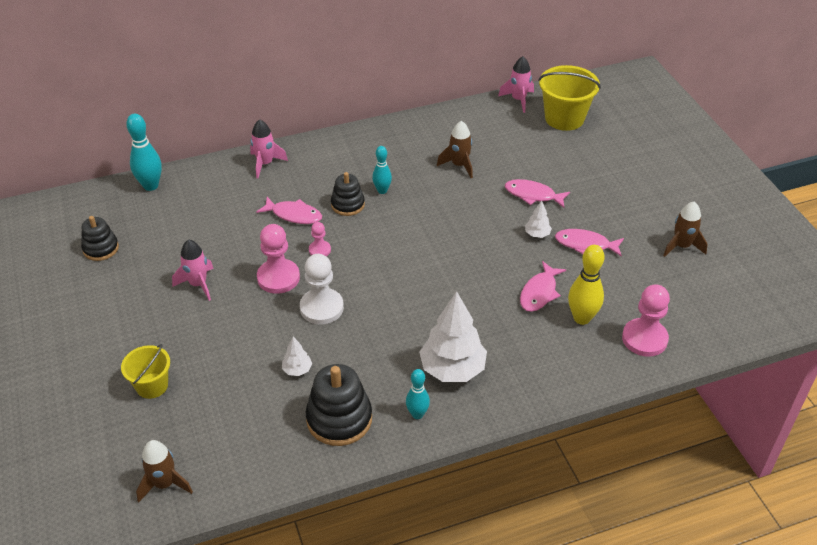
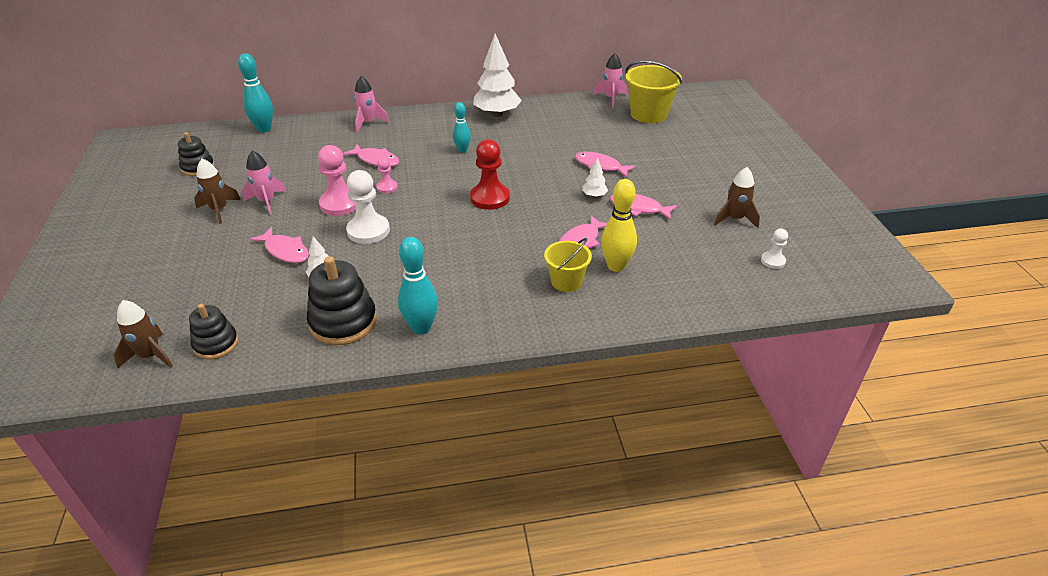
camera: 10 degrees right, 5 degrees down
yellow bucket [121,344,170,399] -> yellow bucket moved to [544,238,592,292]
black stacking toy [331,172,365,216] -> black stacking toy moved to [189,304,238,360]
turquoise bowling pin [406,369,430,419] -> turquoise bowling pin [398,237,438,335], size x1.57
white tree [419,291,487,382] -> white tree moved to [473,33,522,117]
brown rocket [437,121,473,178] -> brown rocket moved to [194,158,241,224]
pink pawn [622,284,670,357] -> none
none -> pink fish [250,227,309,263]
none -> red pawn [470,139,510,210]
none -> white pawn [761,228,788,269]

